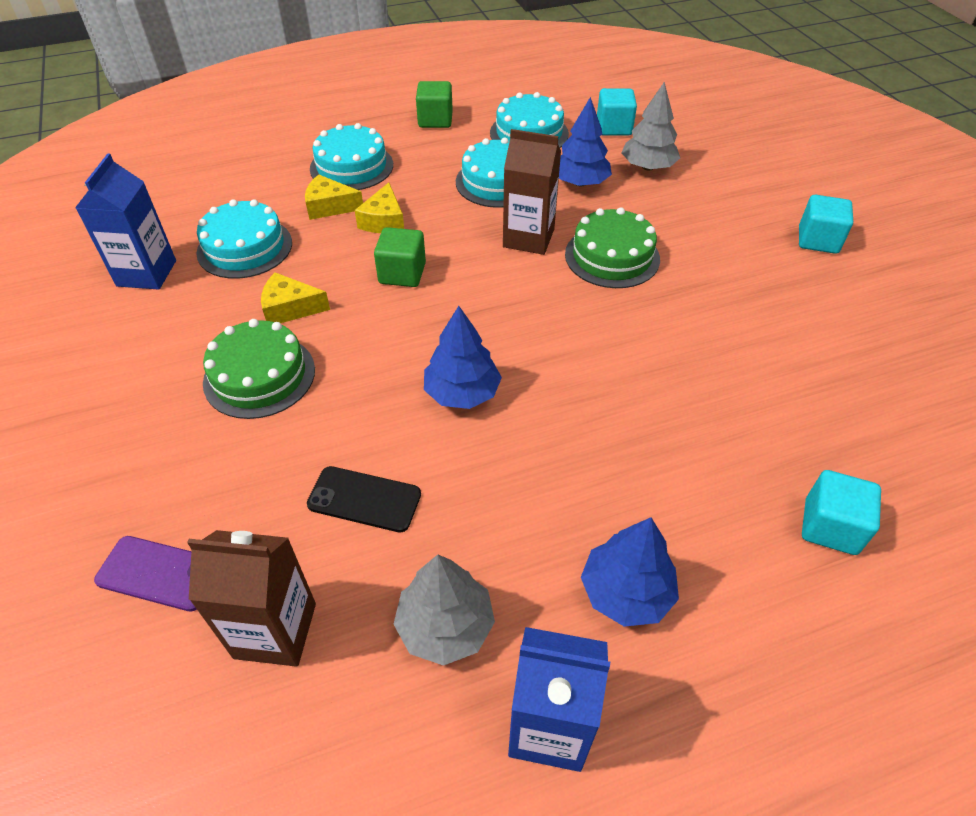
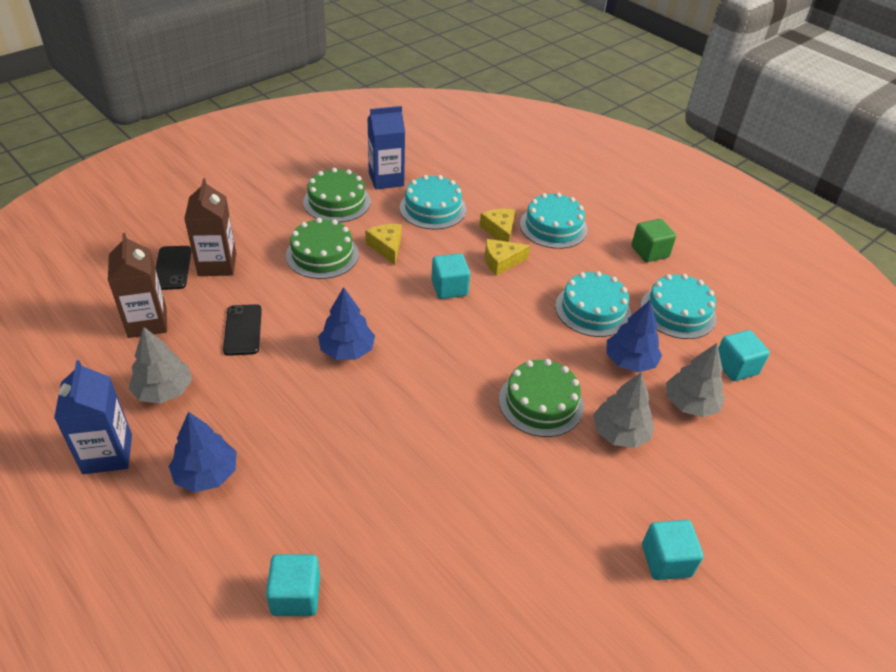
camera: 65 degrees right, 5 degrees down
purple phone [94,536,197,612] -> black phone [156,246,192,290]
green cube [374,227,426,287] -> turquoise cube [431,253,470,299]
brown carton [503,129,561,255] -> brown carton moved to [184,178,236,276]
none -> green cake [303,168,370,223]
none -> grey tree [593,373,654,448]

